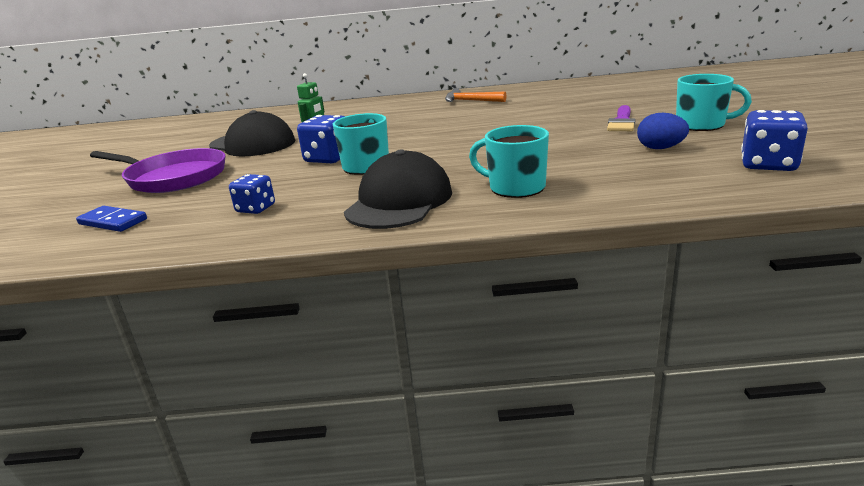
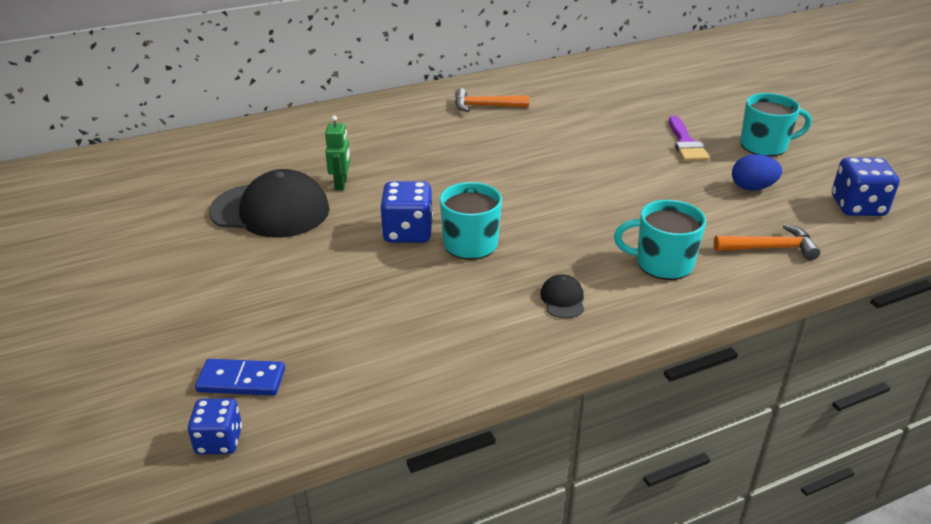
camera: 25 degrees left, 10 degrees up
purple pan [90,148,226,193] -> none
blue dice [229,174,275,214] -> blue dice moved to [188,398,242,454]
black cap [344,149,452,229] -> black cap [540,274,584,319], size x0.42
none -> orange hammer [714,224,820,260]

